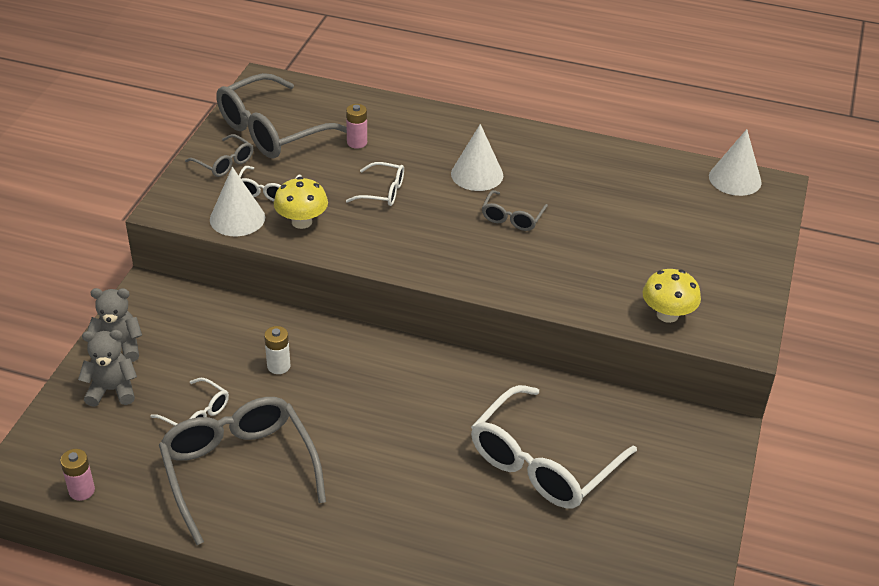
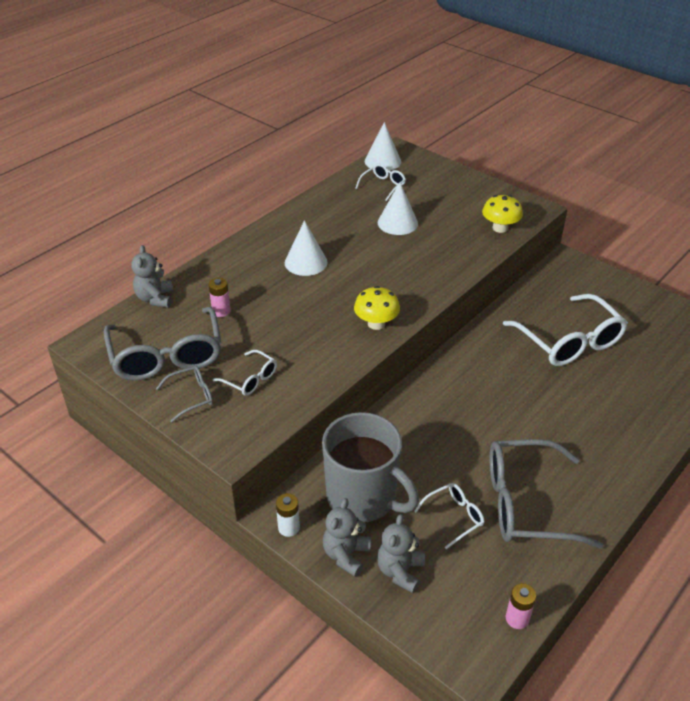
camera: 65 degrees left, 0 degrees up
white cone [210,167,265,236] -> white cone moved to [378,182,418,235]
white battery [264,326,290,374] -> white battery moved to [276,493,300,537]
yellow mushroom [274,177,328,229] -> yellow mushroom moved to [354,286,400,330]
white glasses [346,162,404,206] -> white glasses moved to [355,164,406,201]
grey glasses [482,190,548,231] -> none
none -> grey teddy bear [131,245,173,308]
none -> grey mug [322,412,419,523]

